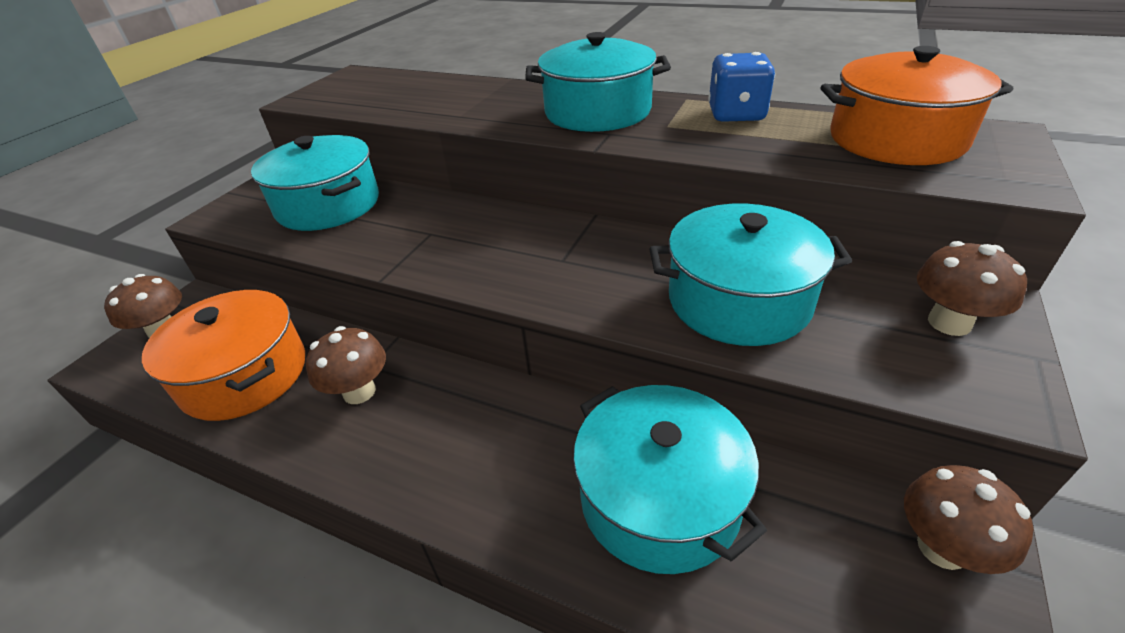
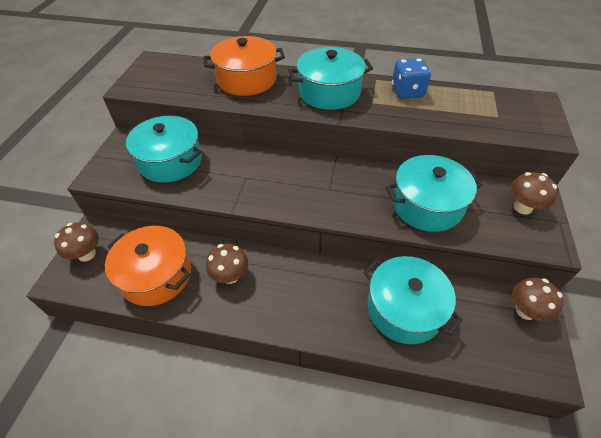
camera: 15 degrees left, 10 degrees up
orange pot [821,46,1013,165] -> orange pot moved to [203,36,285,96]

